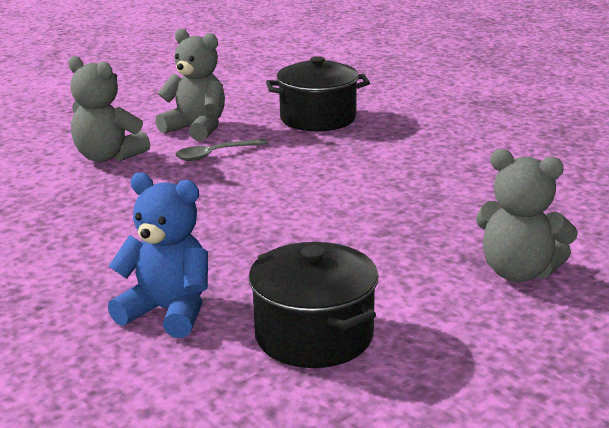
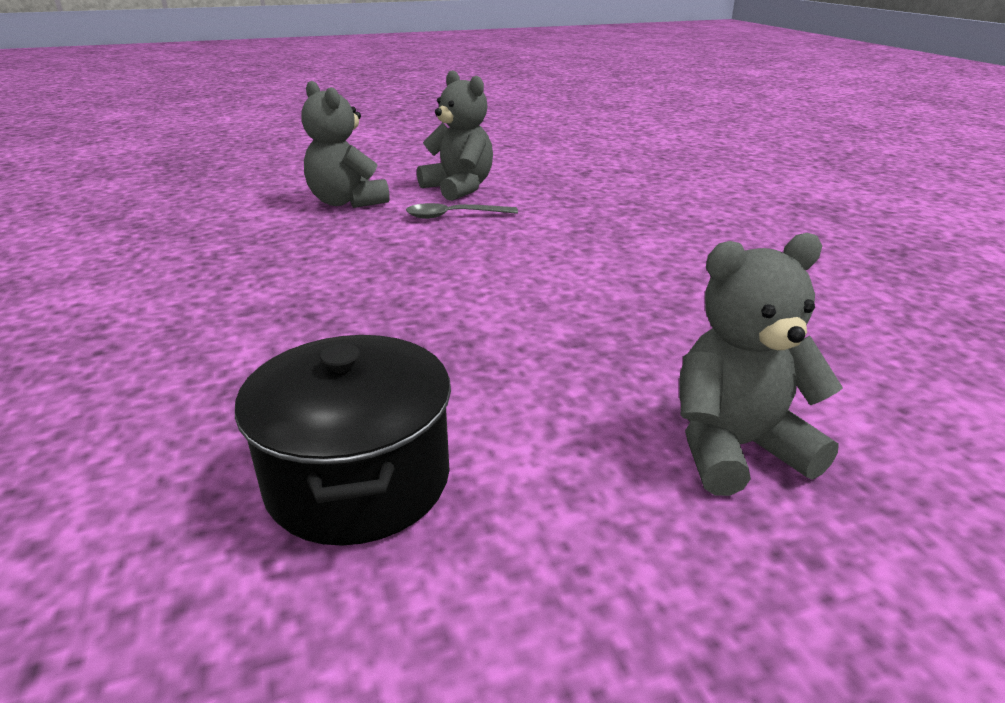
camera: 20 degrees right, 5 degrees up
blue teddy bear [108,172,208,338] -> none
black pot [266,56,370,131] -> none
grey teddy bear [476,149,578,282] -> grey teddy bear turned 120 degrees clockwise [679,233,843,496]

